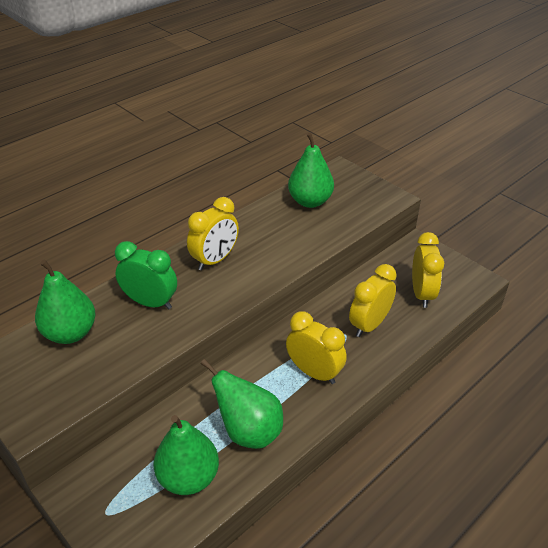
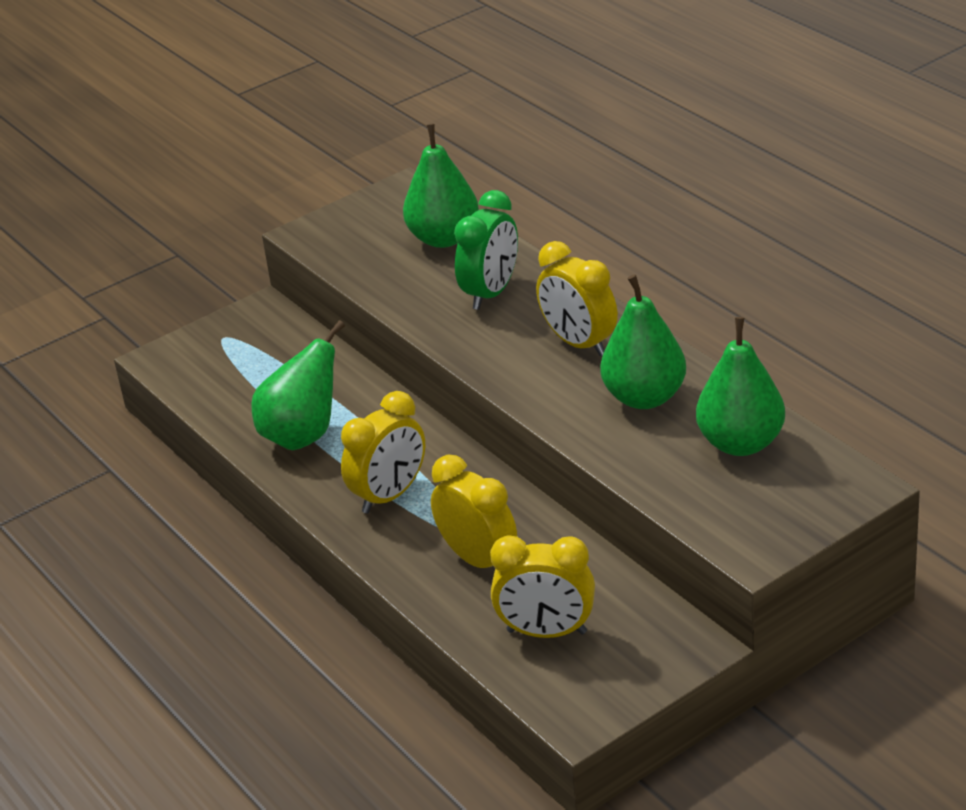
camera: 100 degrees right, 5 degrees down
green pear [153,415,219,495] -> green pear moved to [600,275,686,409]

